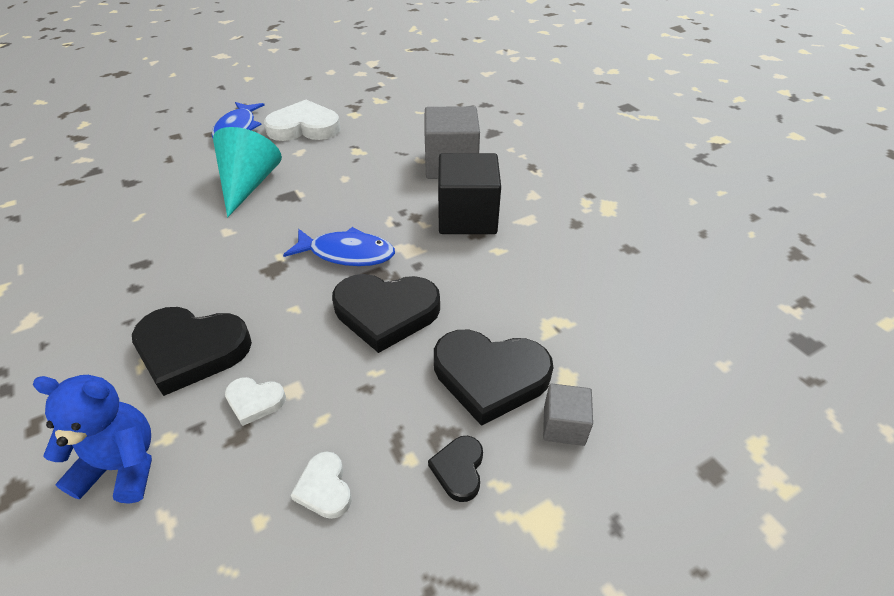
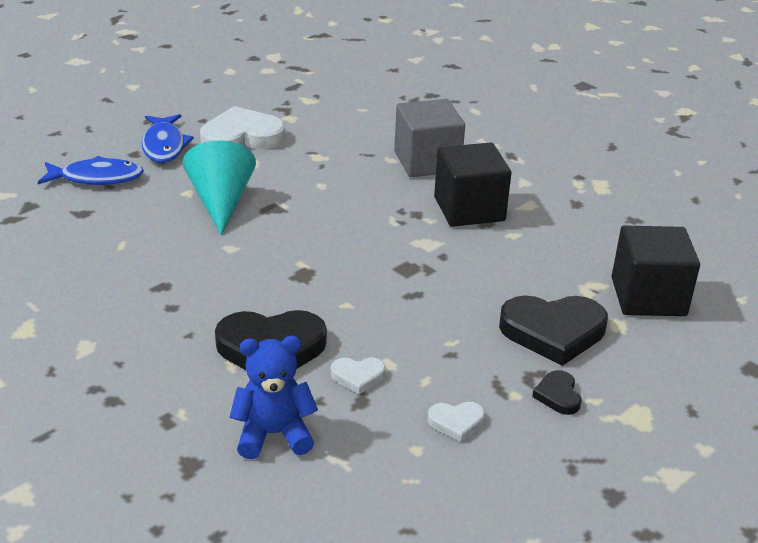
camera: 15 degrees left, 10 degrees down
blue fish [283,227,395,266] -> blue fish moved to [37,156,144,185]
white heart [291,451,352,519] -> white heart turned 60 degrees counterclockwise [428,402,485,442]
black heart [332,274,440,353] -> none
grey cube [543,383,593,446] -> none
none -> black cube [611,225,700,316]

